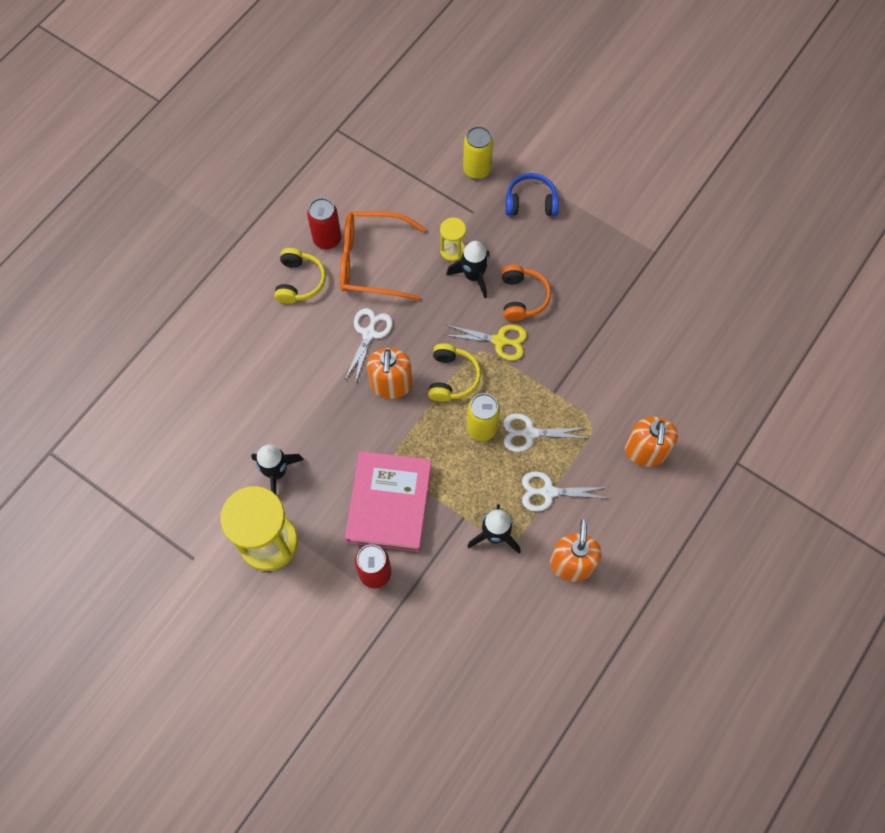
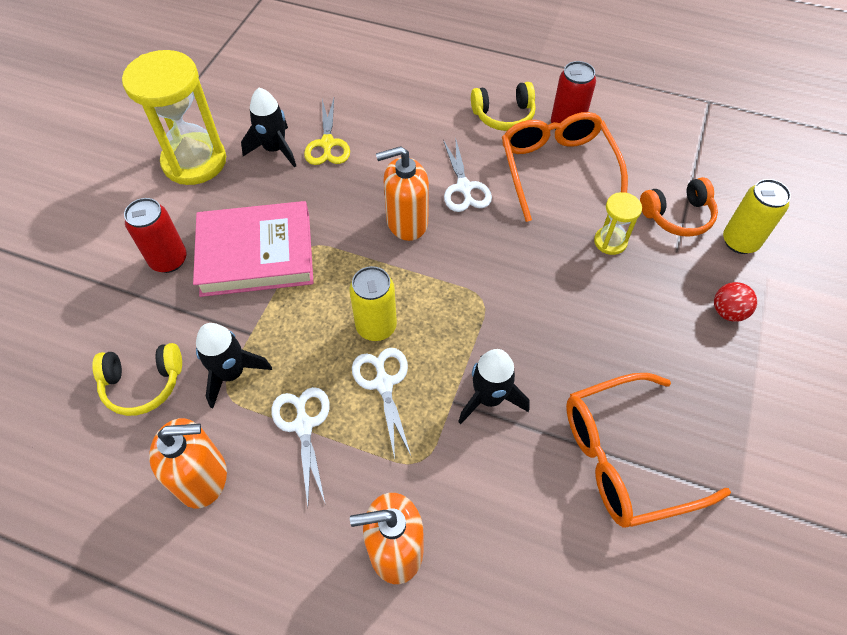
camera: 75 degrees right, 10 degrees down
white scissors [344,308,393,384] -> white scissors turned 75 degrees clockwise [443,136,492,212]
yellow headphones [428,343,481,402] -> yellow headphones moved to [92,343,182,416]
yellow scissors [444,324,527,361] -> yellow scissors moved to [304,98,350,165]
black rocket [446,241,490,298] -> black rocket moved to [458,349,530,424]
orange headphones [501,265,551,321] -> orange headphones moved to [640,177,718,237]
blue headphones [505,173,559,216] -> red ball [714,282,757,322]
none -> orange glasses [566,373,731,528]

